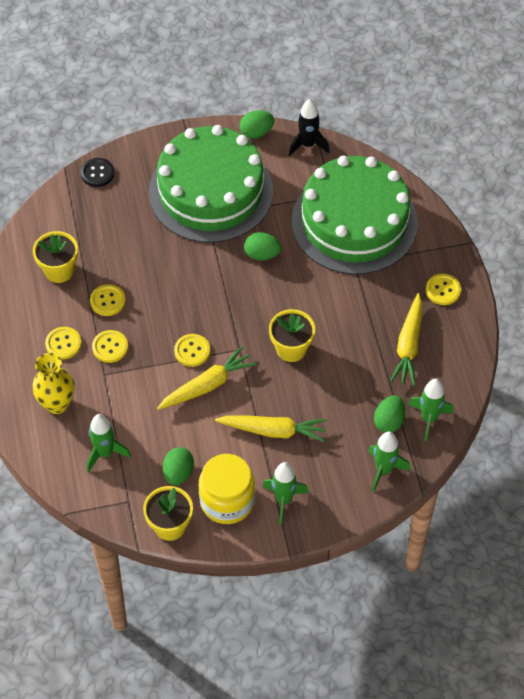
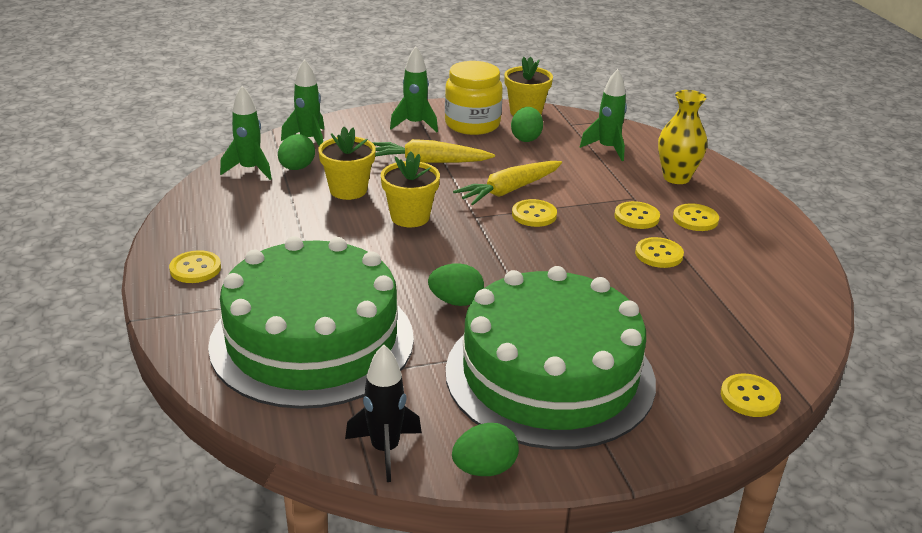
camera: 175 degrees right, 25 degrees down
yellow flower pot [33,231,78,283] -> yellow flower pot moved to [318,127,376,200]
black button [81,158,114,187] -> yellow button [721,373,781,417]
yellow carrot [390,293,422,386] -> none

